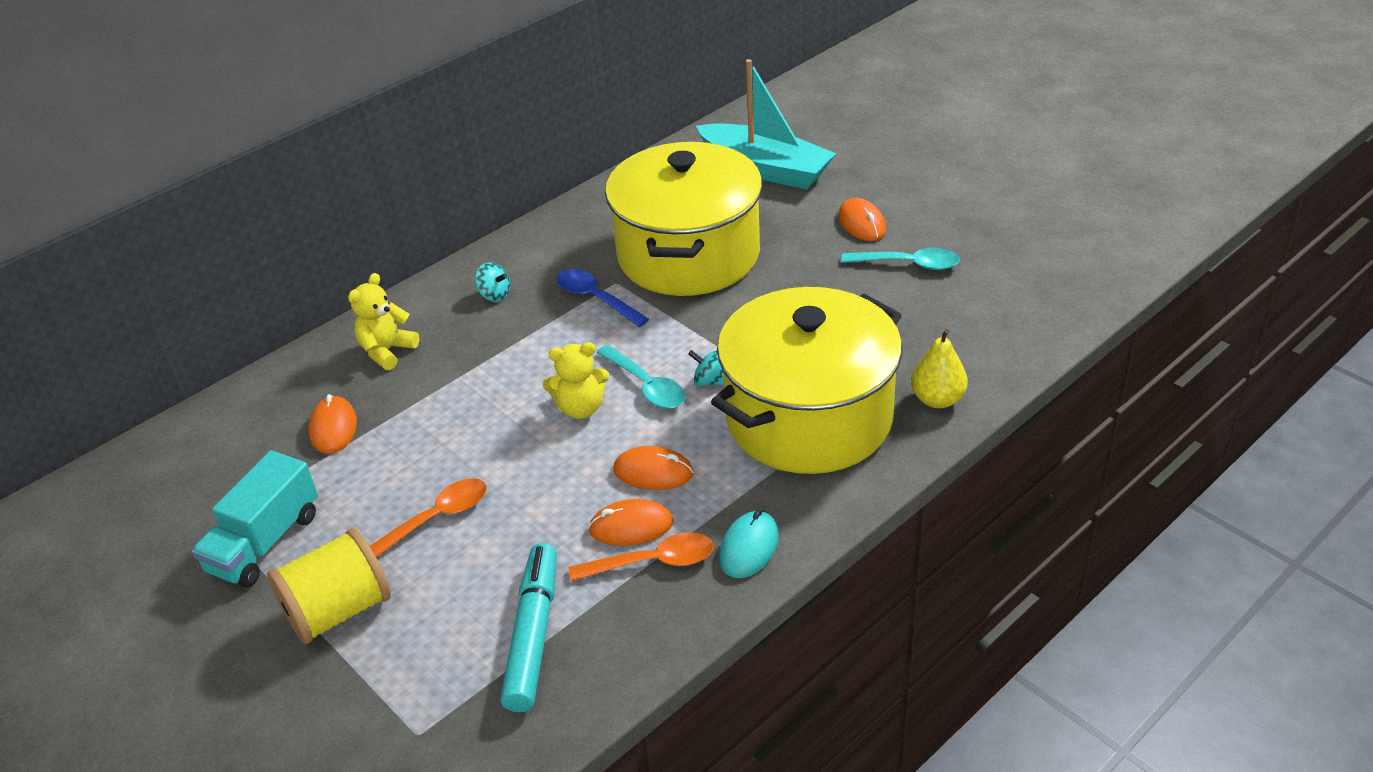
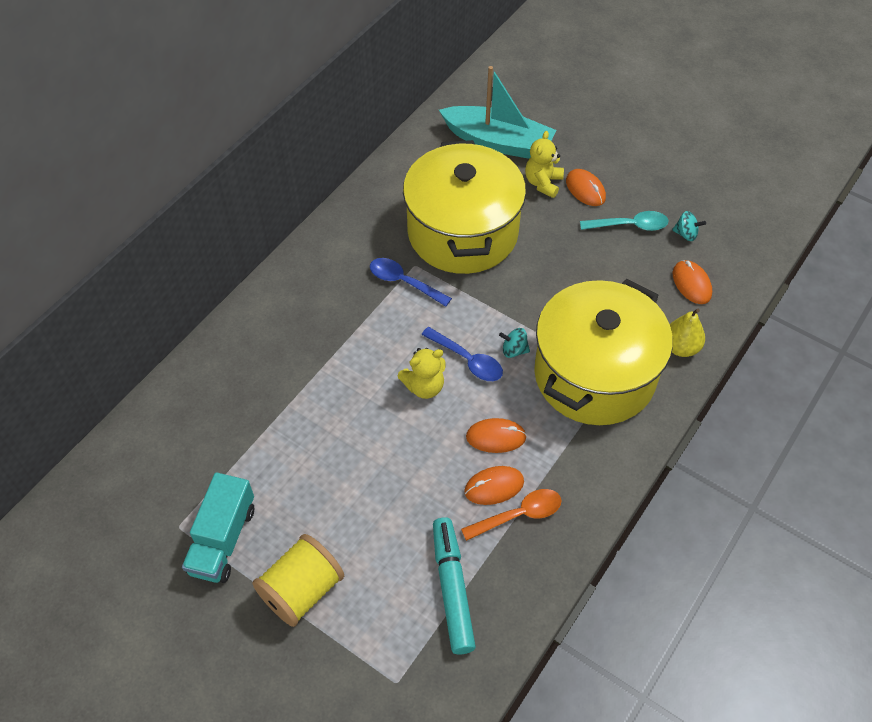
camera: 15 degrees left, 15 degrees up
orange mouse [308,394,357,454] -> orange mouse moved to [673,260,712,304]
yellow teddy bear [348,273,419,370] -> yellow teddy bear moved to [525,131,564,198]
orange spoon [370,478,487,558] -> none
turquoise spinning top [475,262,511,302] -> turquoise spinning top moved to [672,211,706,241]
turquoise spoon [597,345,686,409] -> blue spoon [421,327,503,381]
turquoise mouse [719,510,779,578] -> none

